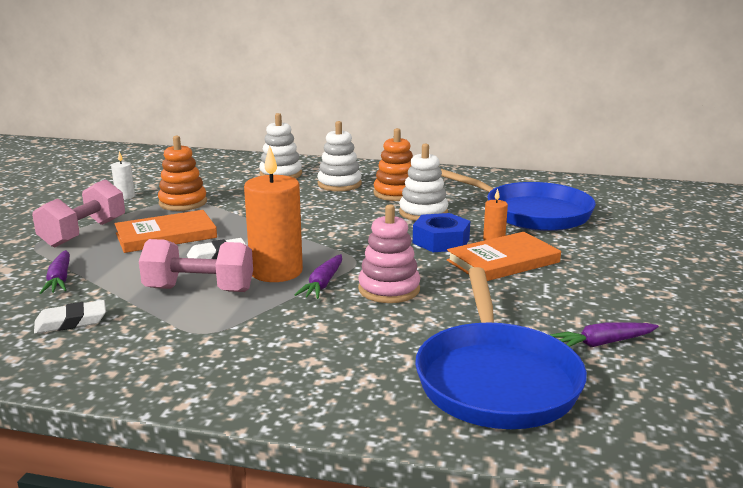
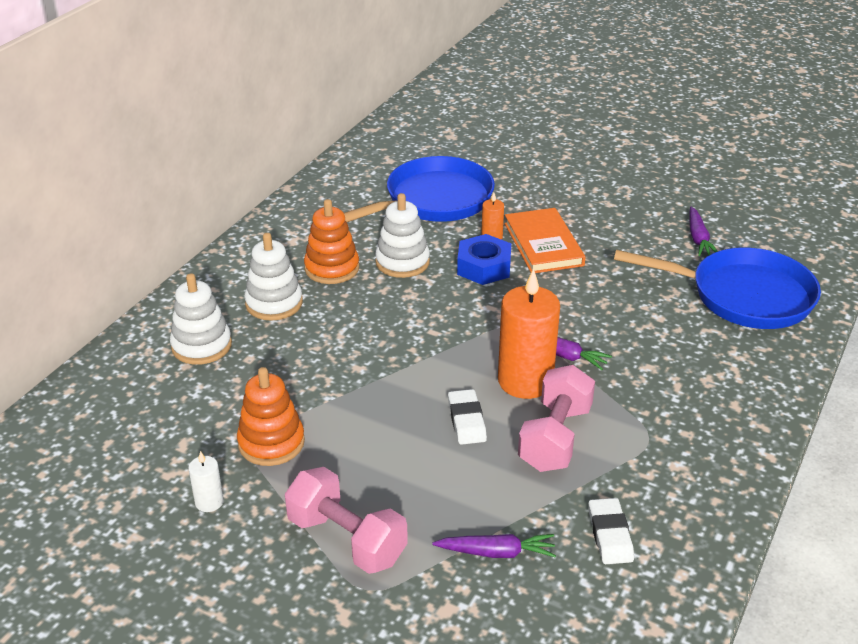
camera: 75 degrees left, 15 degrees up
orange book [114,210,217,253] -> none
pink stacking toy [358,204,420,303] -> none

